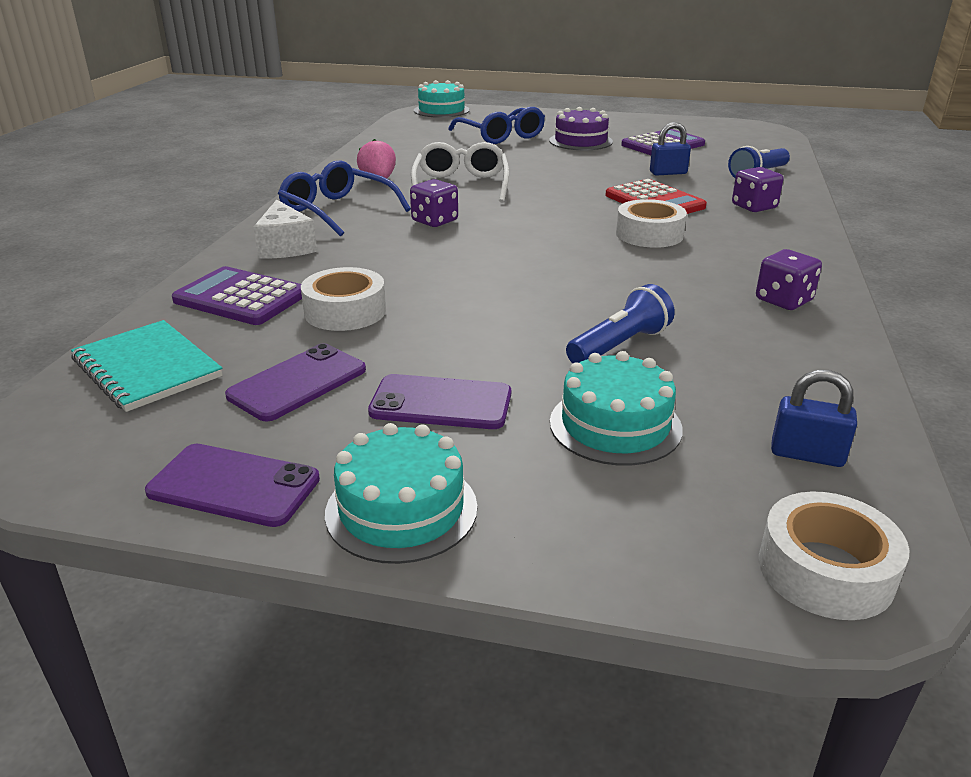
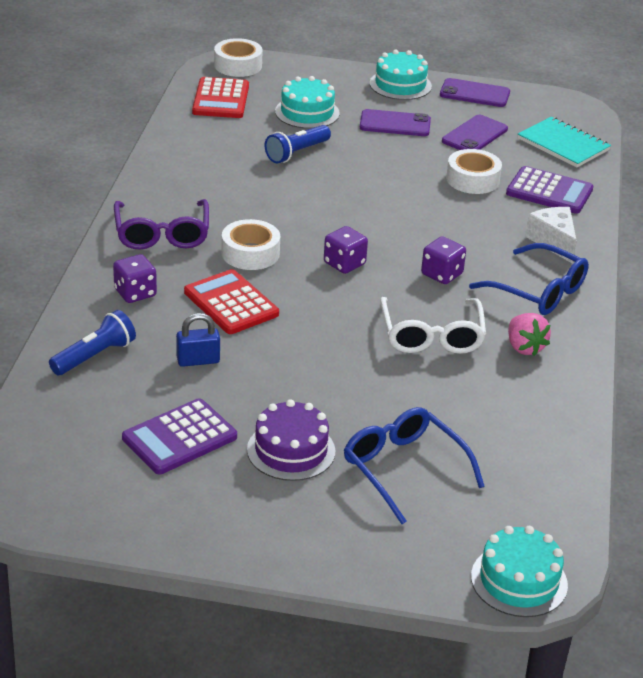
camera: 175 degrees right, 5 degrees up
purple dice [756,249,822,310] -> purple dice moved to [324,226,368,274]
blue padlock [771,370,857,467] -> red calculator [192,77,249,118]
none -> purple glasses [114,199,209,250]

